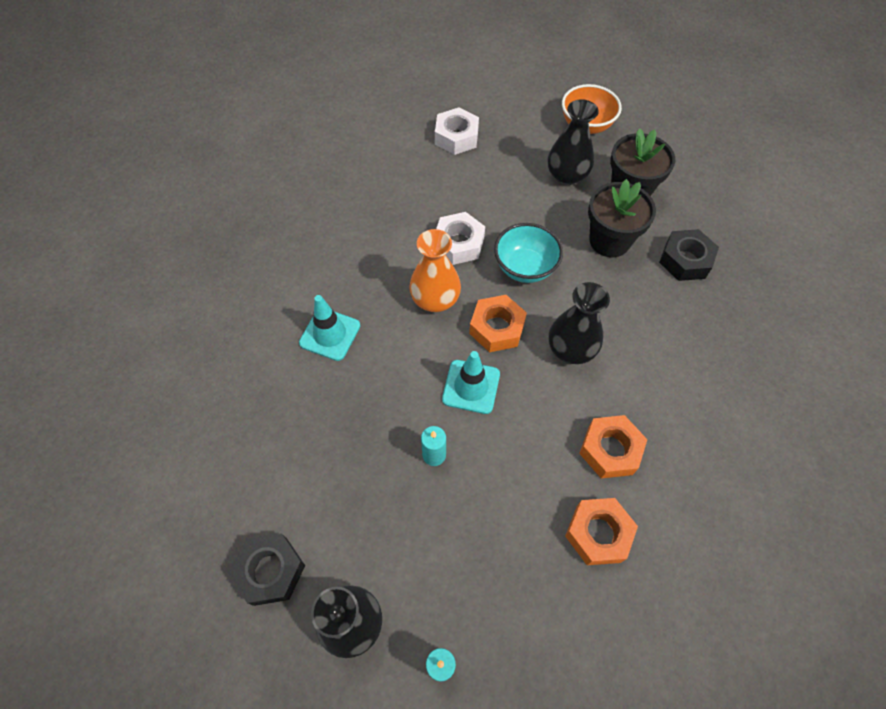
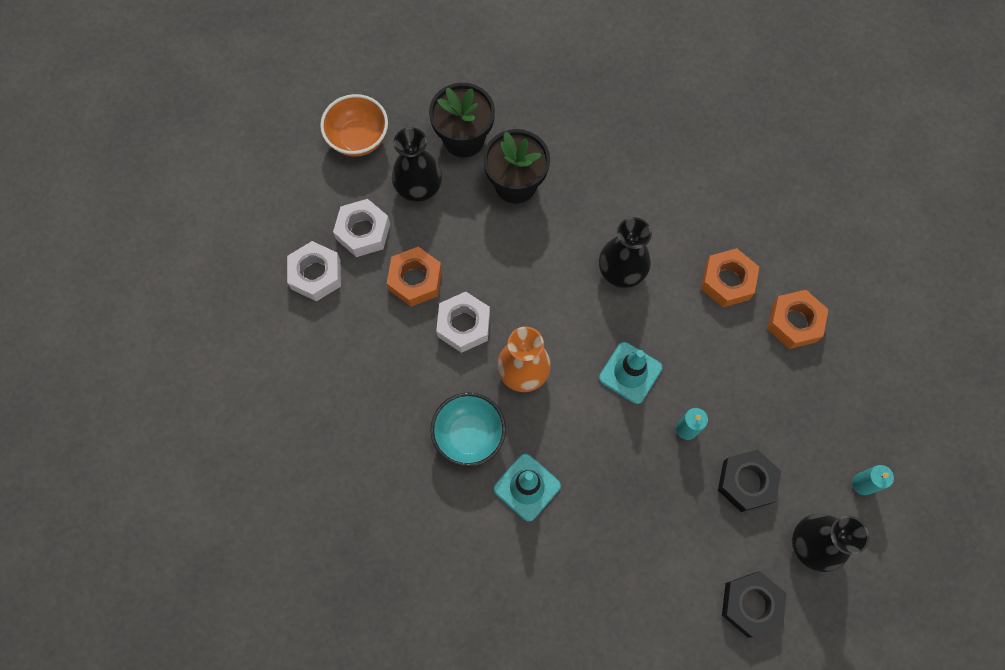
camera: 70 degrees left, 10 degrees up
orange nut [469,295,527,352] -> orange nut moved to [387,247,442,307]
turquoise bowl [494,223,563,283] -> turquoise bowl moved to [430,393,506,467]
black nut [659,229,719,281] -> black nut moved to [718,449,781,512]
none -> white nut [333,199,390,257]

